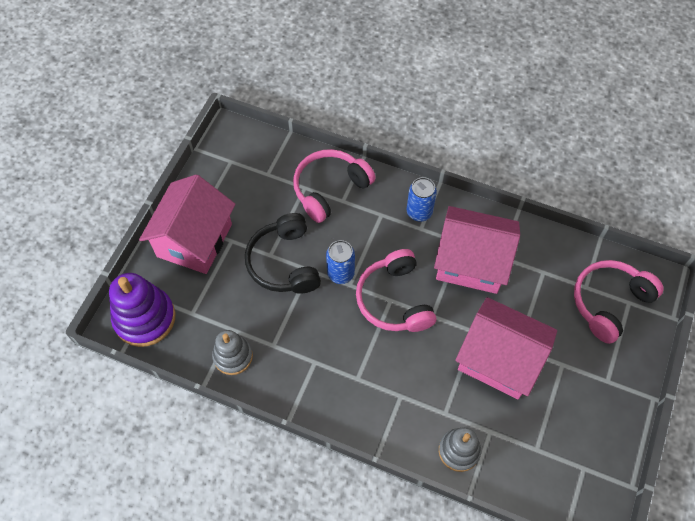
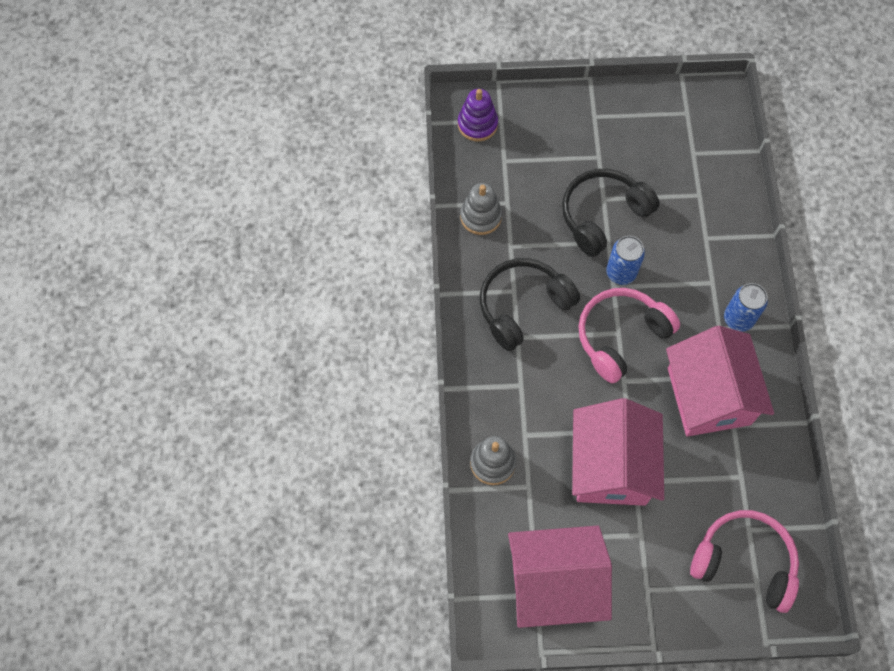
camera: 65 degrees right, 5 degrees up
purple stacking toy [109,273,175,347] -> purple stacking toy [458,89,498,141], size x0.63
pink house [139,174,236,274] -> pink house moved to [508,525,612,628]
pink headphones [293,149,376,223] -> none
none -> black headphones [480,258,580,351]

